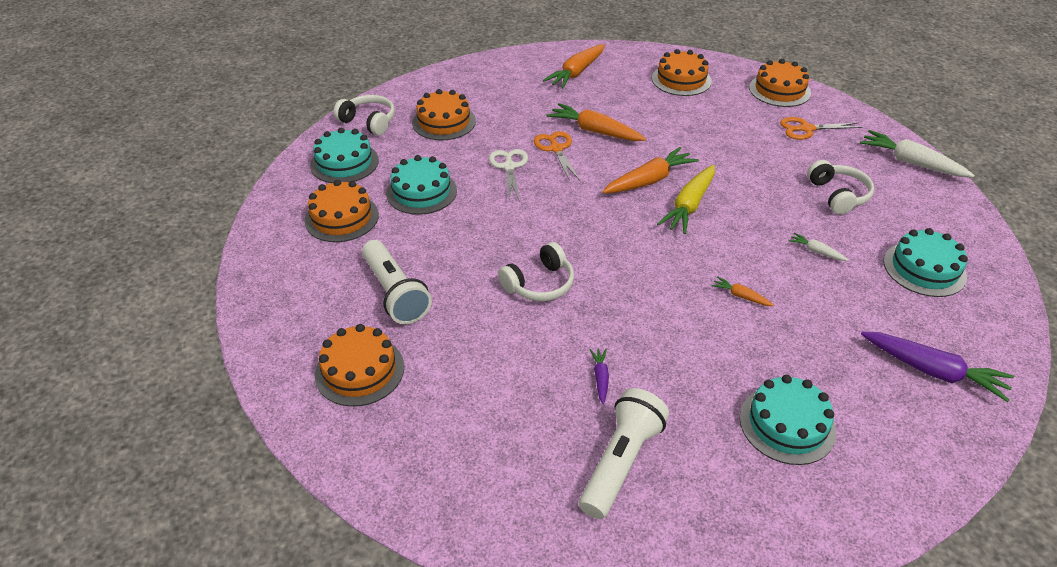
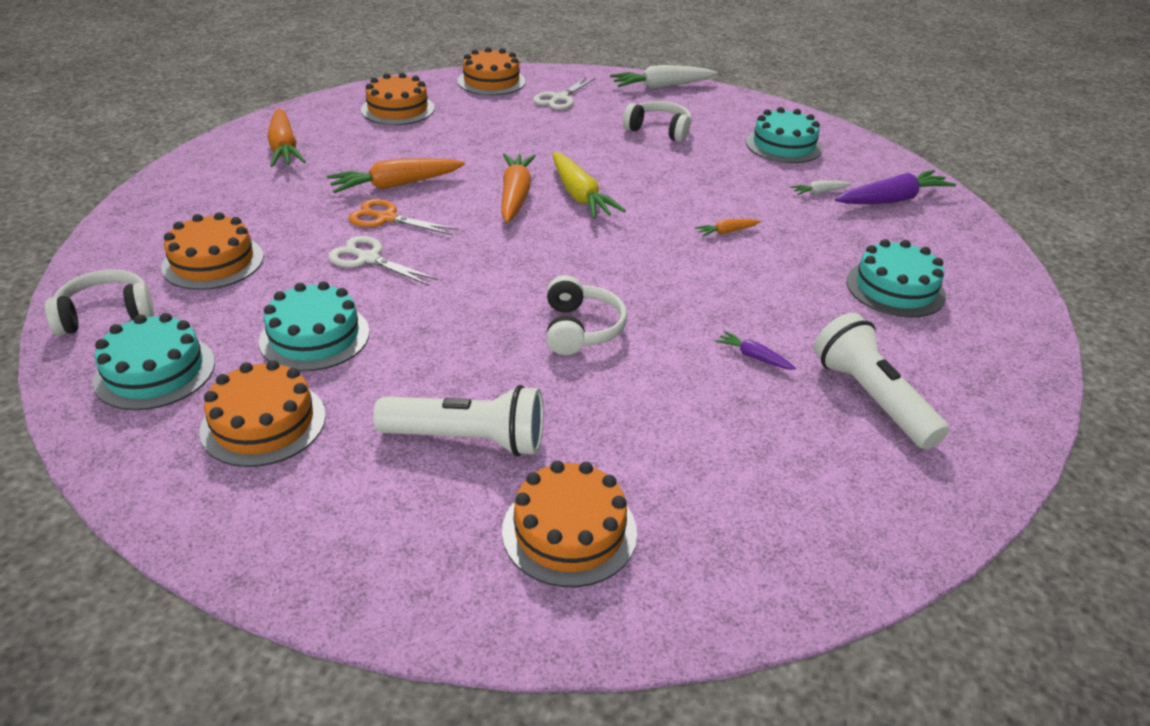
camera: 55 degrees left, 5 degrees down
orange scissors [780,117,862,140] -> white scissors [533,77,595,110]
white carrot [789,233,849,261] -> white carrot moved to [790,180,852,195]

